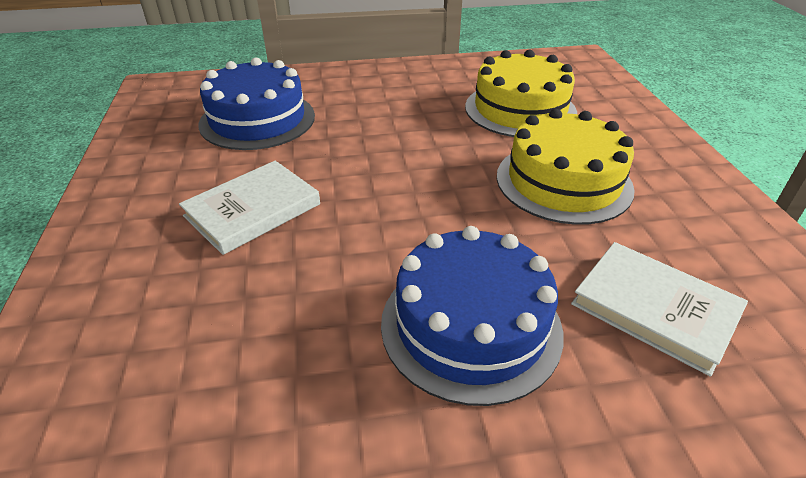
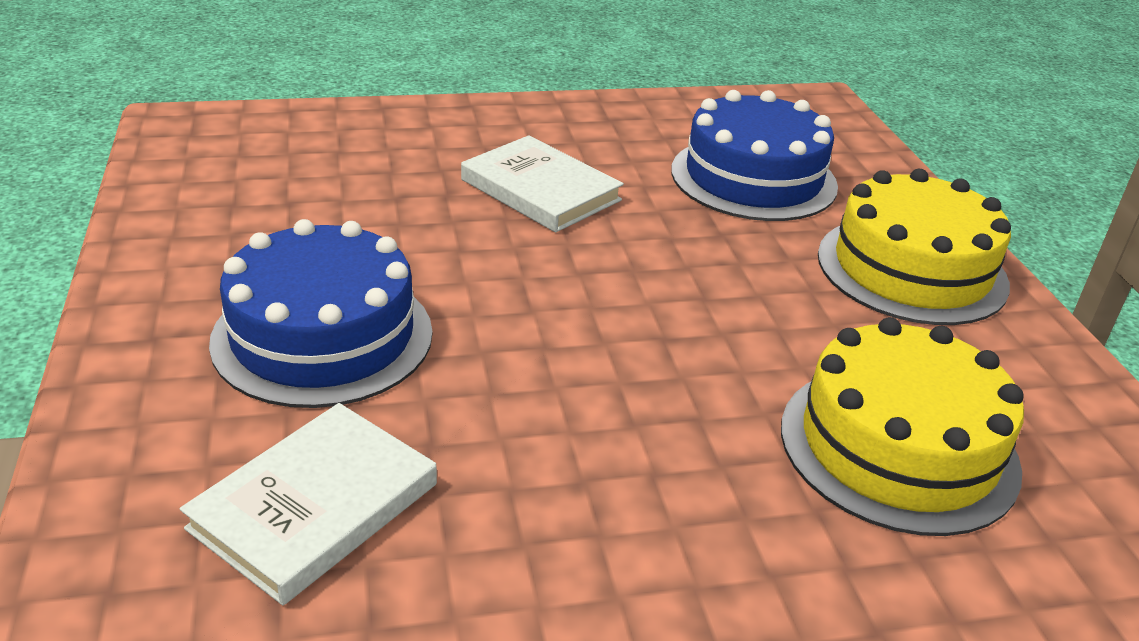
camera: 85 degrees right, 5 degrees down
yellow cake [497,109,635,225] -> yellow cake moved to [818,169,1011,325]

